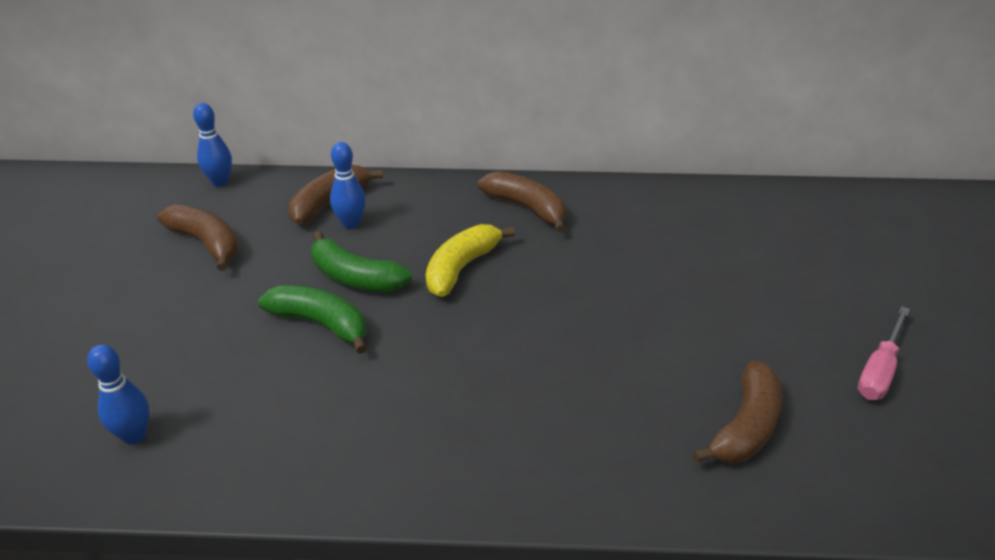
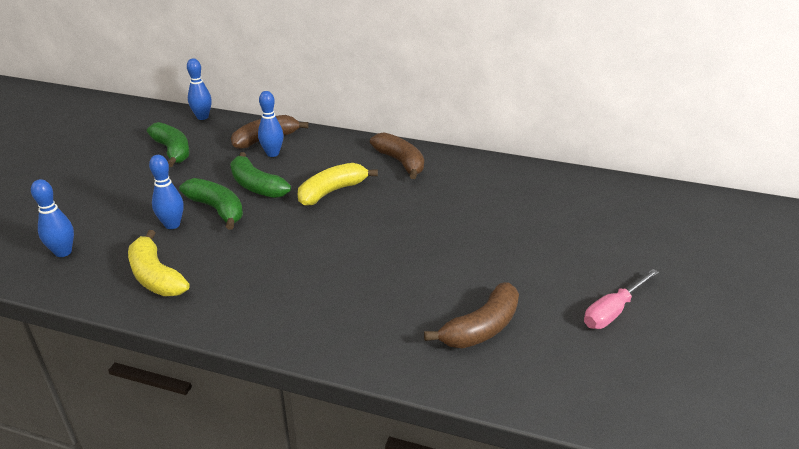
camera: 15 degrees right, 5 degrees down
brown banana [157,204,238,271] -> green banana [147,122,189,167]
none -> yellow banana [128,230,190,296]
none -> blue bowling pin [149,155,184,229]

